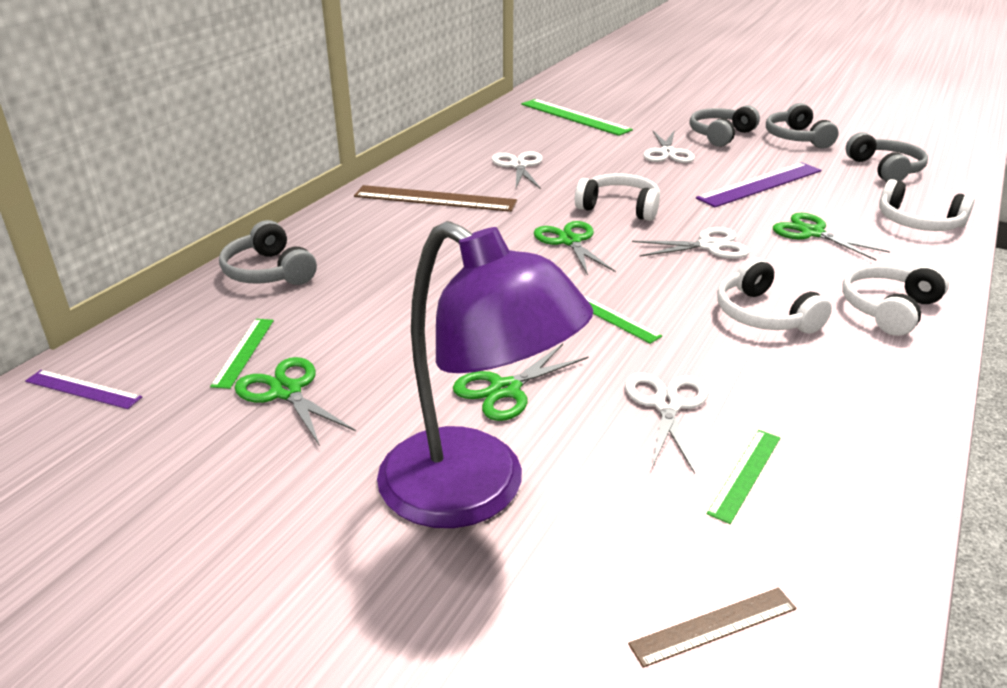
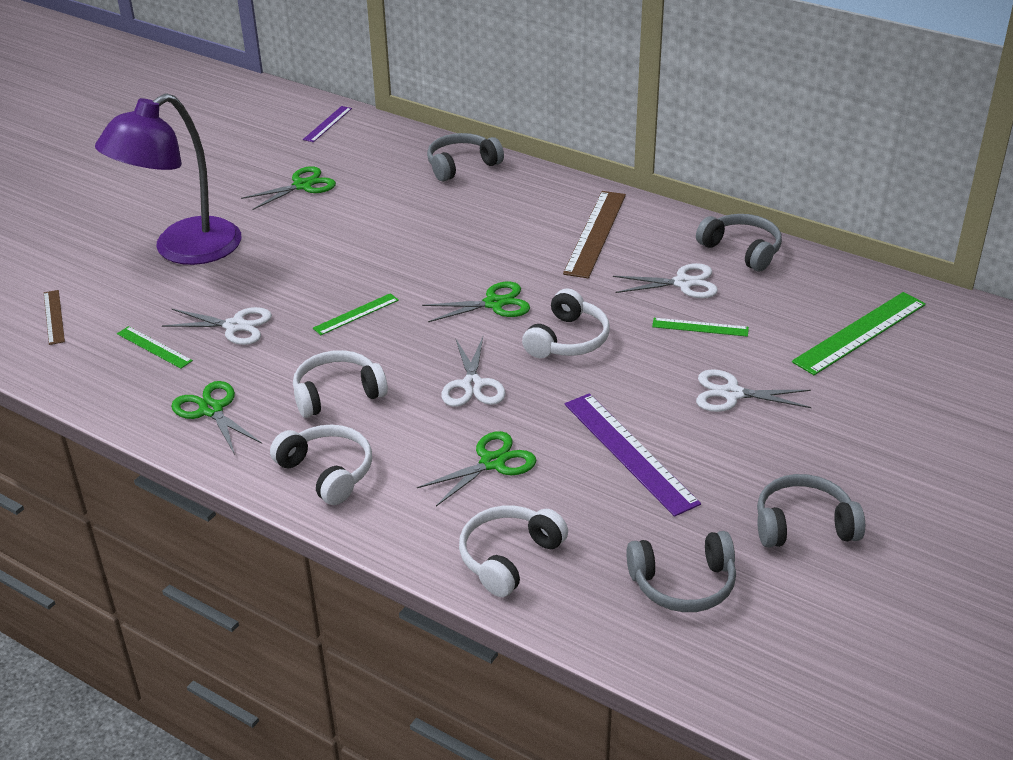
camera: 95 degrees right, 5 degrees up
green ruler [210,319,274,389] -> green ruler moved to [652,318,749,337]
green scissors [453,344,589,421] -> green scissors moved to [171,381,262,455]
grey headphones [690,105,760,147] -> grey headphones moved to [696,214,782,271]

